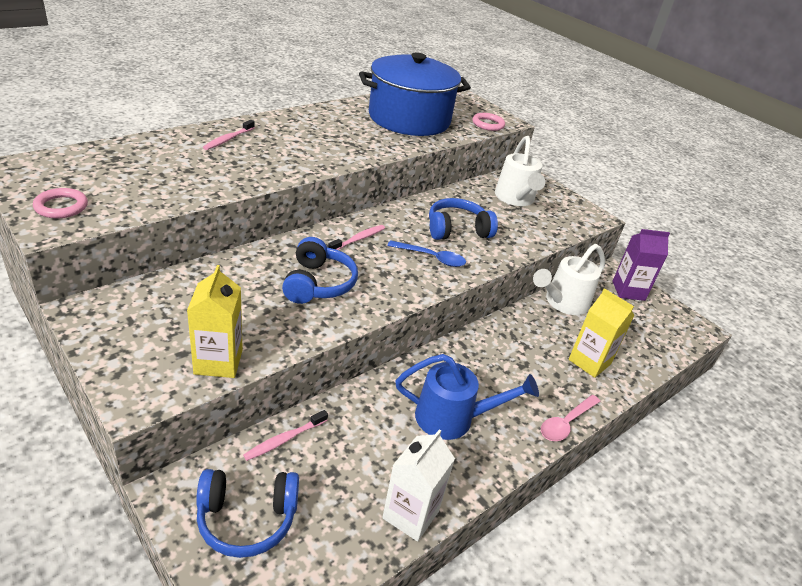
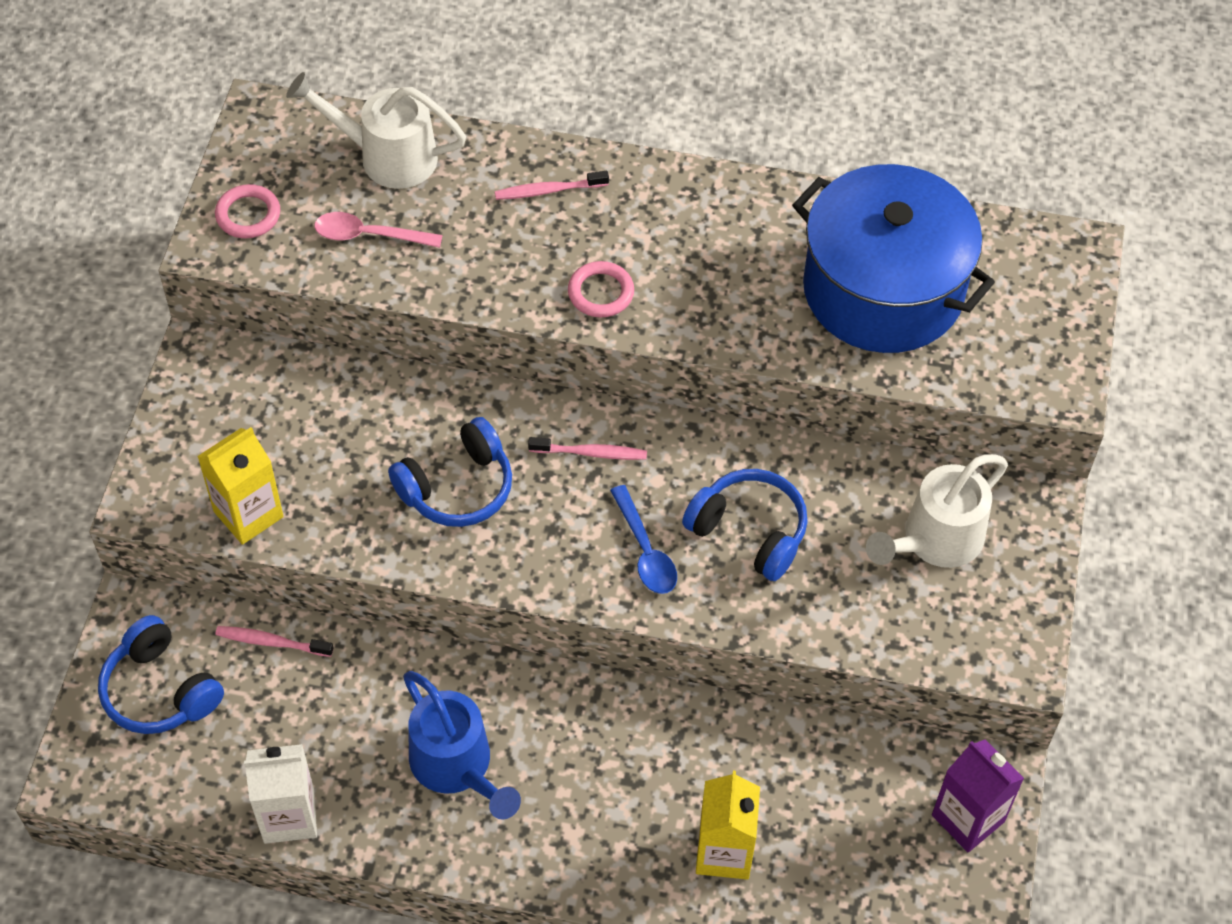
camera: 55 degrees right, 20 degrees up
pink ring [472,113,505,131] -> pink ring moved to [568,261,634,317]
white watering can [533,244,605,315] -> white watering can moved to [286,72,466,189]
pink spoon [541,395,601,441] -> pink spoon moved to [314,212,442,248]

